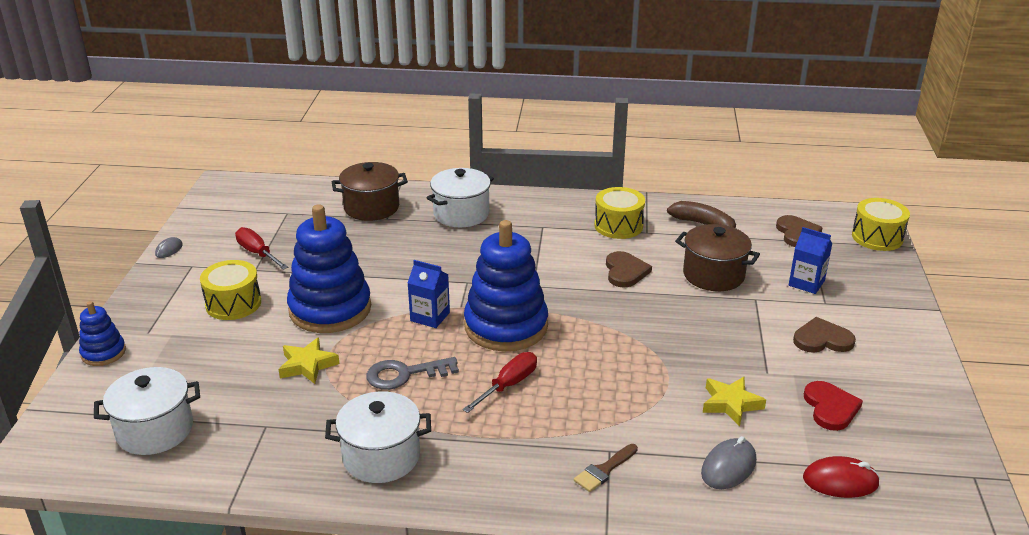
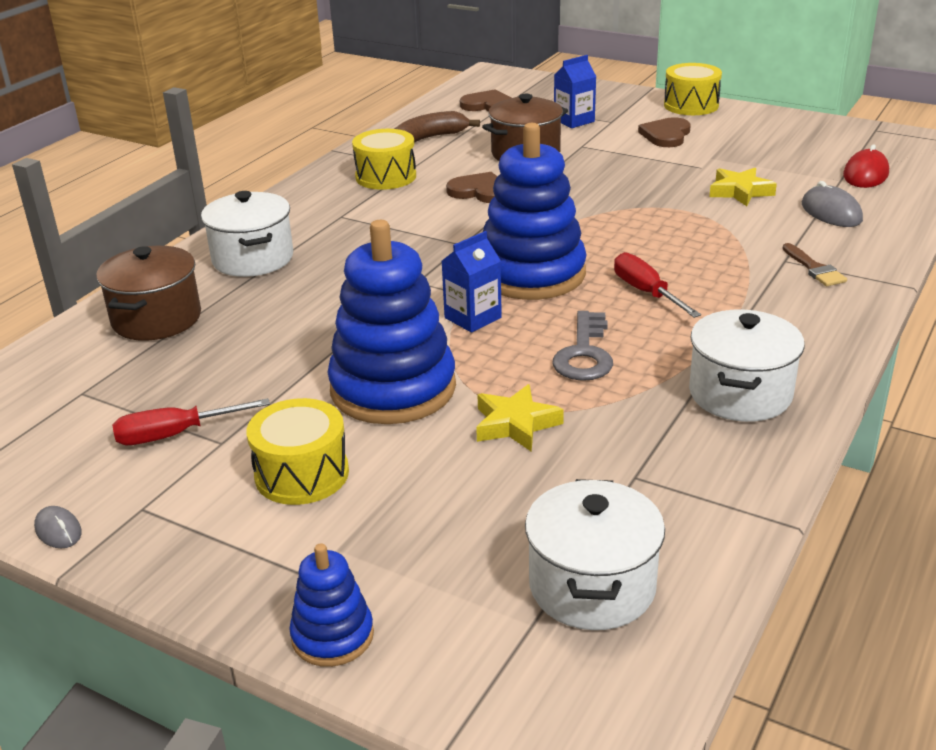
camera: 65 degrees left, 0 degrees up
red heart [804,381,863,431] -> none
yellow drum [852,198,910,251] -> yellow drum moved to [664,63,722,115]

